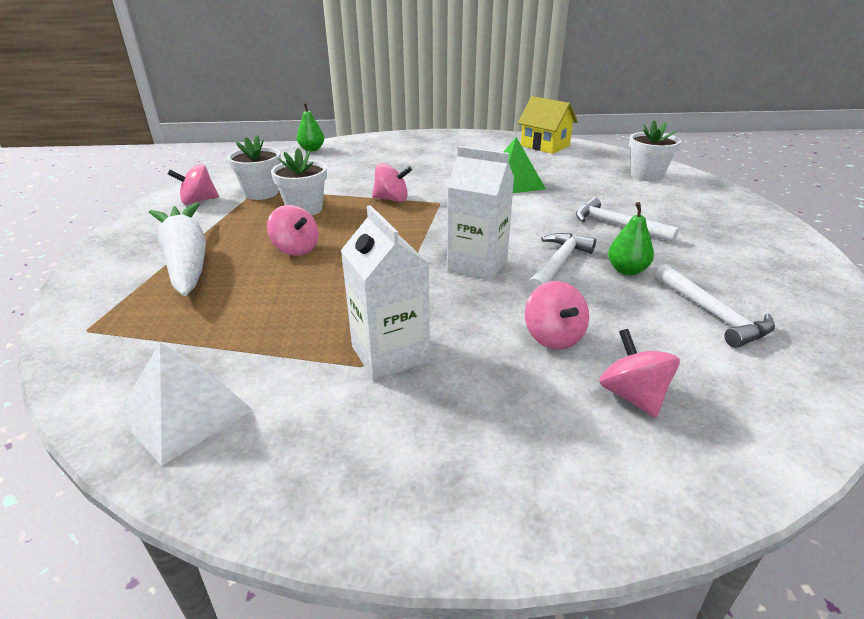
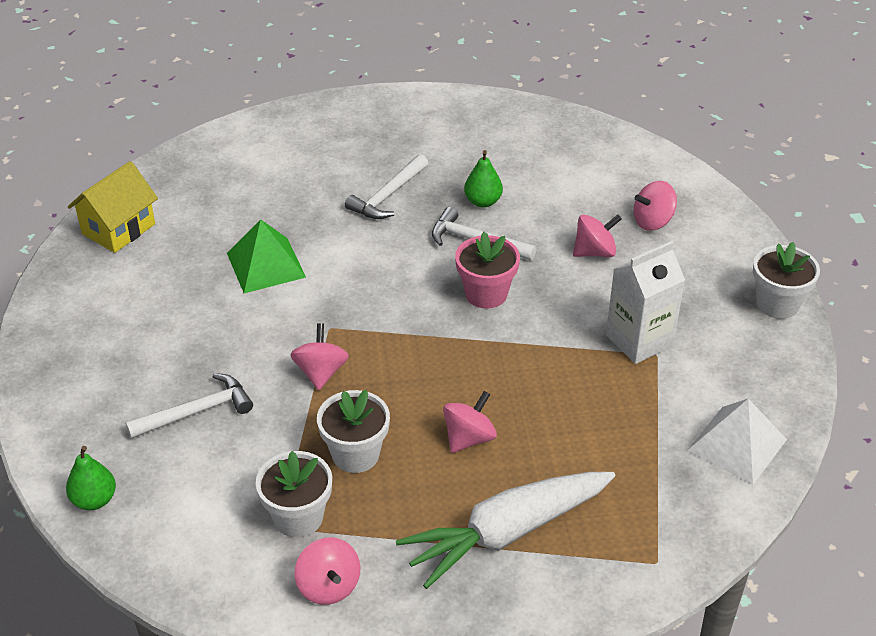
camera: 95 degrees left, 10 degrees up
white carton [447,146,514,281] -> pink flower pot [455,232,520,308]
white flower pot [629,120,681,181] -> white flower pot moved to [753,242,820,319]
white hammer [655,264,775,348] -> white hammer moved to [125,373,253,439]

